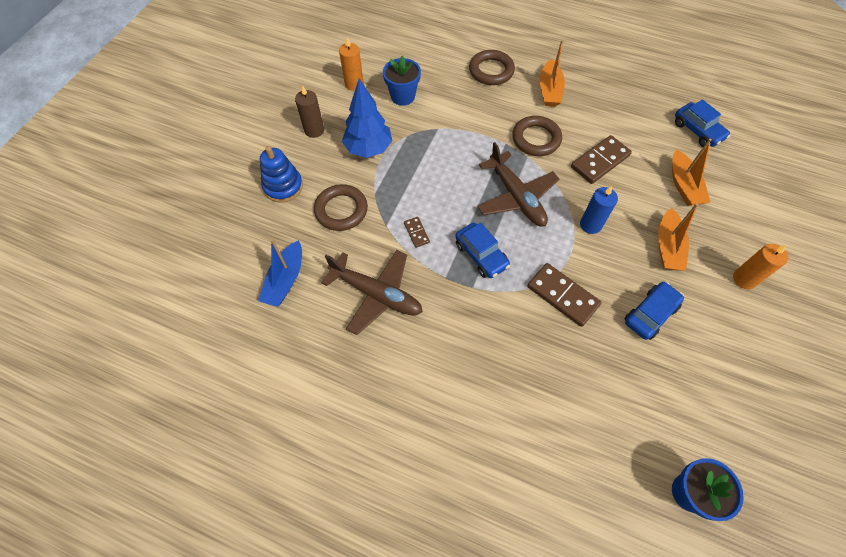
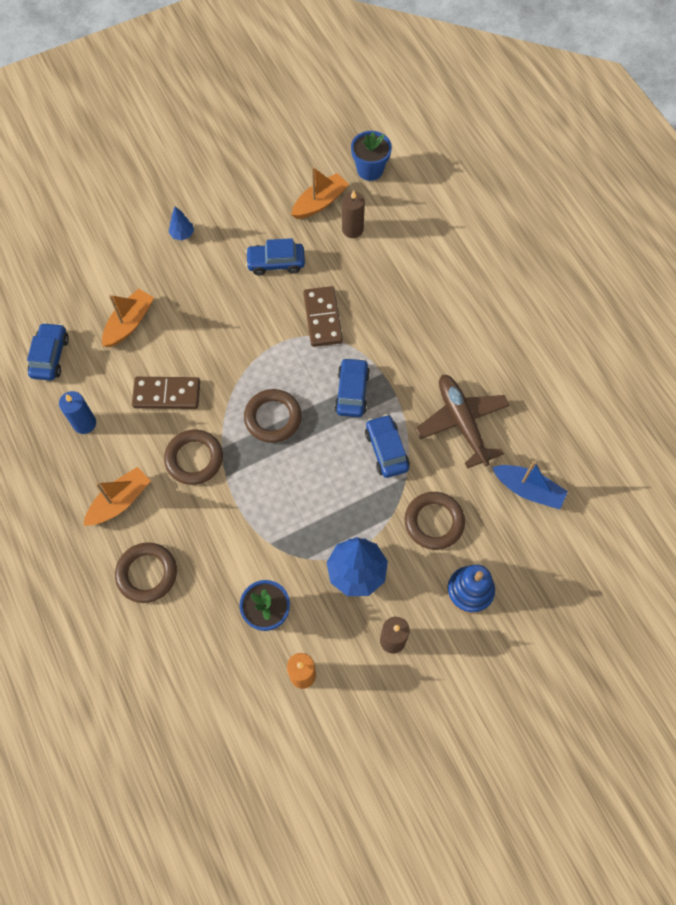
camera: 140 degrees left, 5 degrees up
blue boat [258,239,302,307] -> blue boat turned 60 degrees clockwise [492,461,568,509]
brown domino [404,217,430,248] -> blue car [365,414,410,478]
brown plane [478,142,559,227] -> brown ring [244,389,302,443]
blue candle [580,186,618,234] -> blue candle moved to [59,391,96,434]
orange boat [658,203,699,271] -> orange boat moved to [291,167,349,219]
orange candle [733,244,789,289] -> blue tree [169,206,194,241]
none -> brown candle [342,190,365,238]

